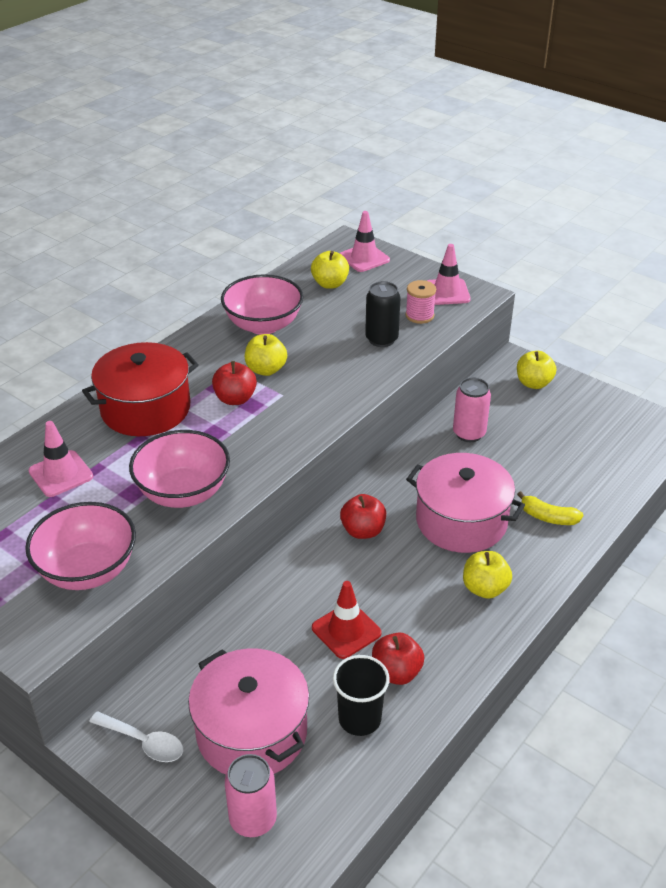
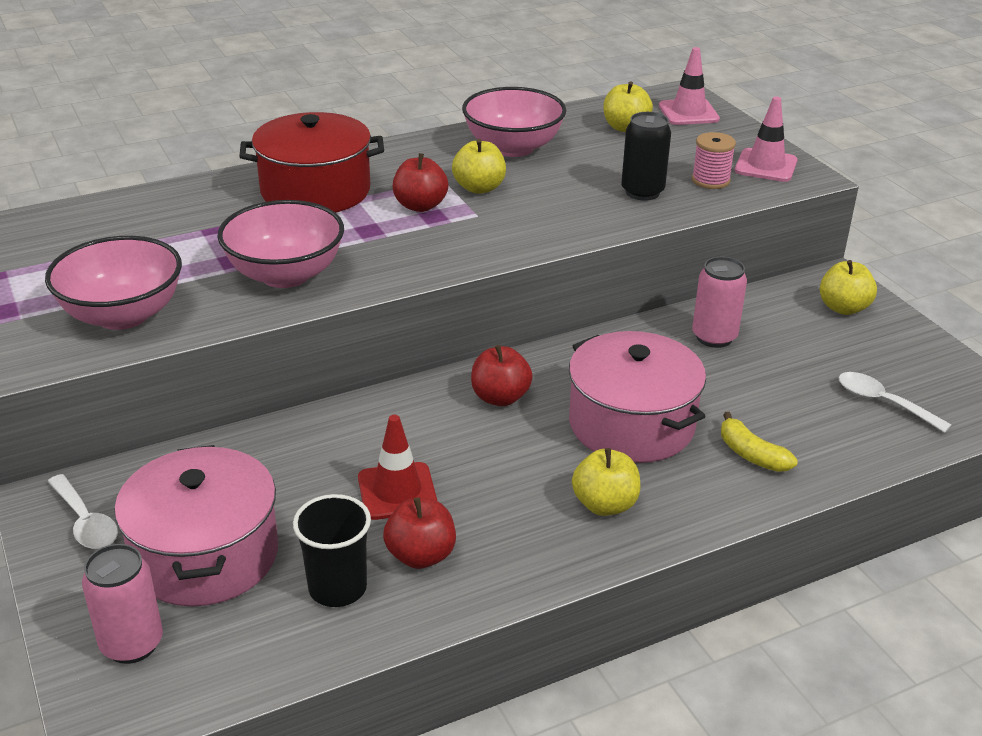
camera: 25 degrees right, 5 degrees down
pink traffic cone [28,421,93,497] -> none
none -> white spoon [839,372,951,433]

